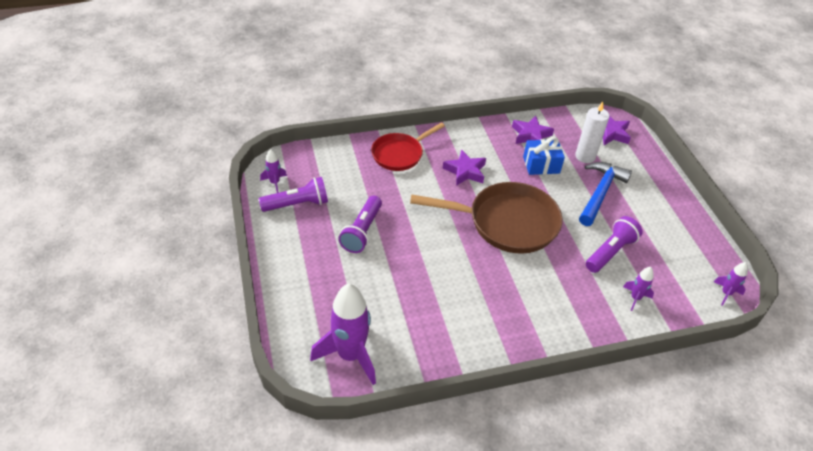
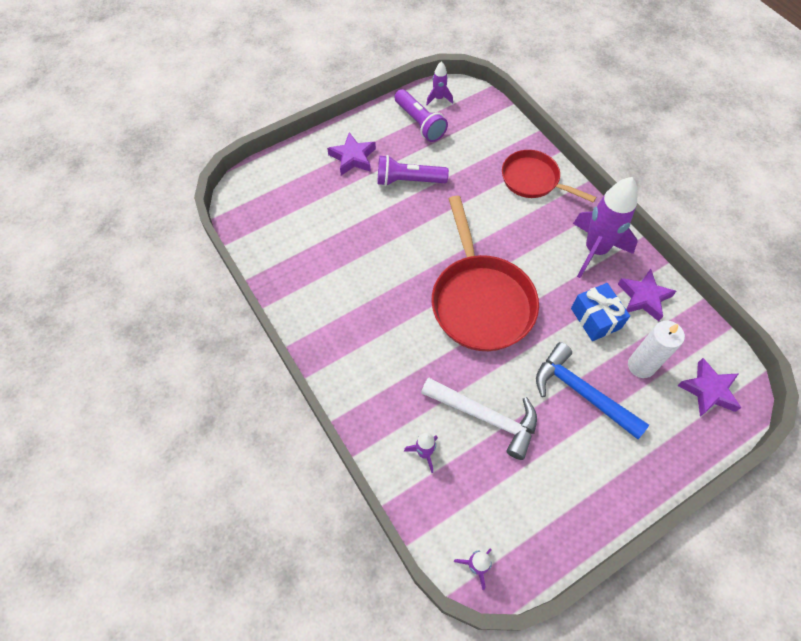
camera: 75 degrees right, 15 degrees up
purple rocket [310,284,376,385] -> purple rocket moved to [573,177,638,278]
brown pan [410,182,563,254] -> red pan [431,196,539,351]
purple star [443,149,486,186] -> purple star moved to [327,132,376,175]
blue hammer [579,162,632,226] -> blue hammer turned 150 degrees counterclockwise [536,342,649,439]
purple flashlight [586,216,643,273] -> white hammer [421,377,537,460]

